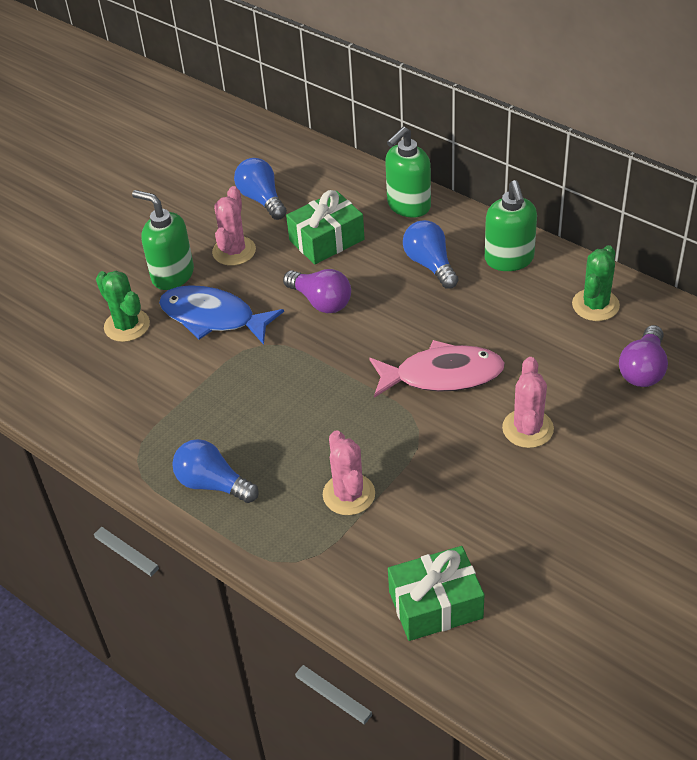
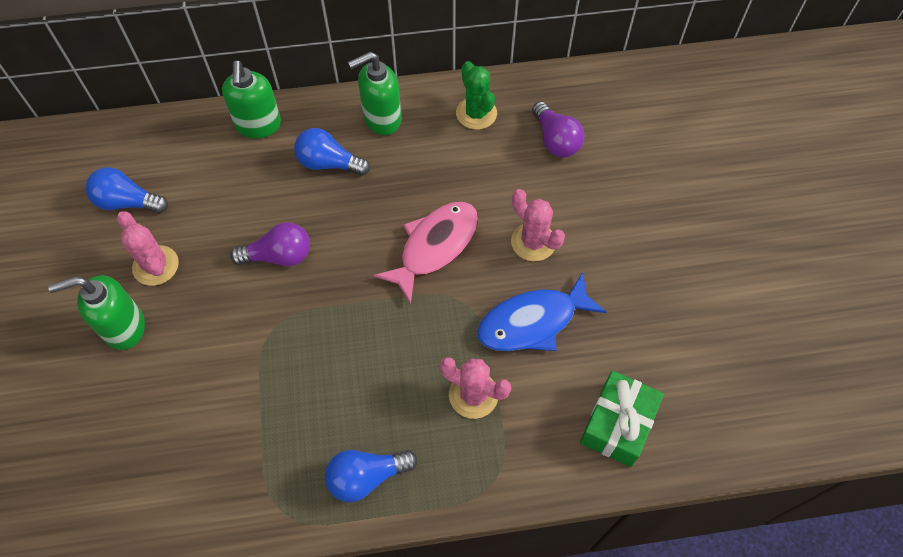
camera: 50 degrees left, 15 degrees up
green cactus [96,271,150,342] -> none
blue fish [159,285,284,345] -> blue fish moved to [477,272,607,351]
green gift [286,190,365,265] -> none
green soap dispenser [485,180,537,271] -> green soap dispenser turned 120 degrees clockwise [348,52,401,135]

